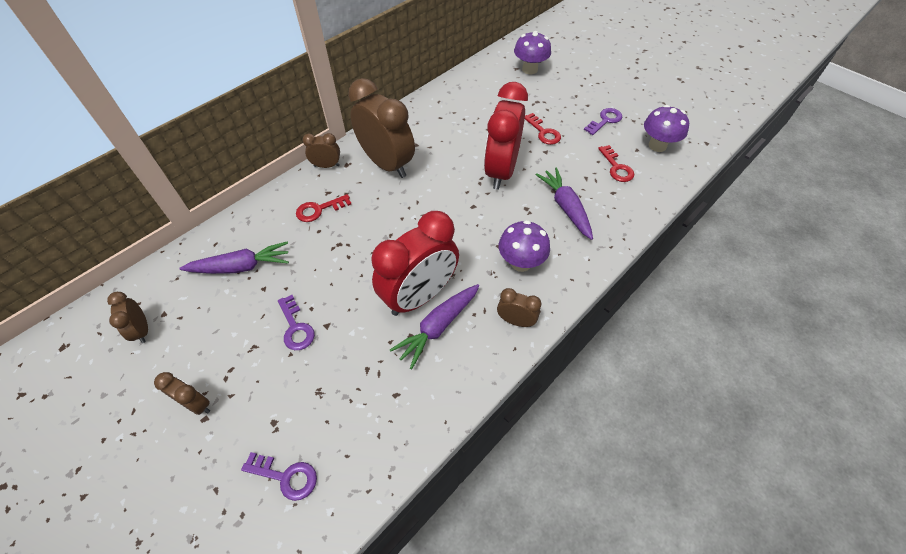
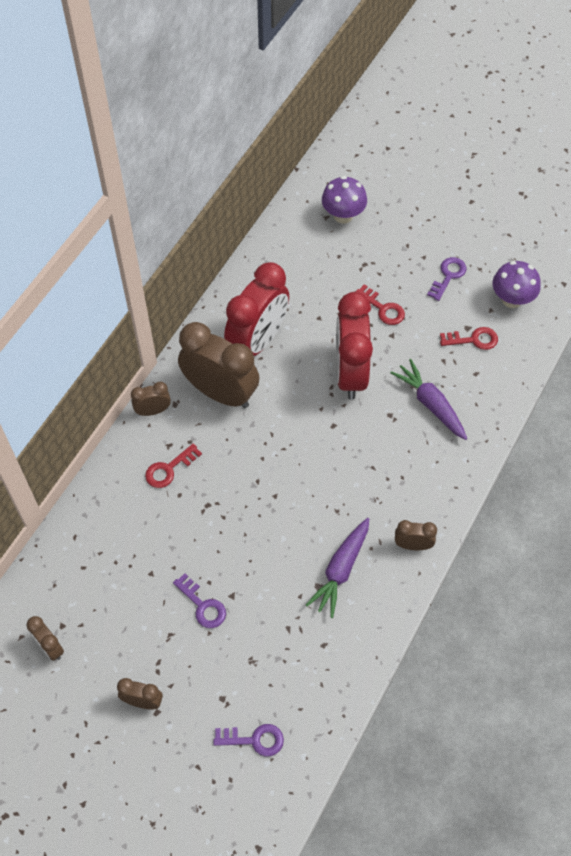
camera: 15 degrees left, 5 degrees up
purple carrot [179,241,289,274] -> none
red clock [371,211,459,316] -> red clock moved to [224,262,289,356]
purple mushroom [499,220,550,272] -> none
red key [598,145,634,182] -> red key turned 60 degrees counterclockwise [440,327,498,350]

